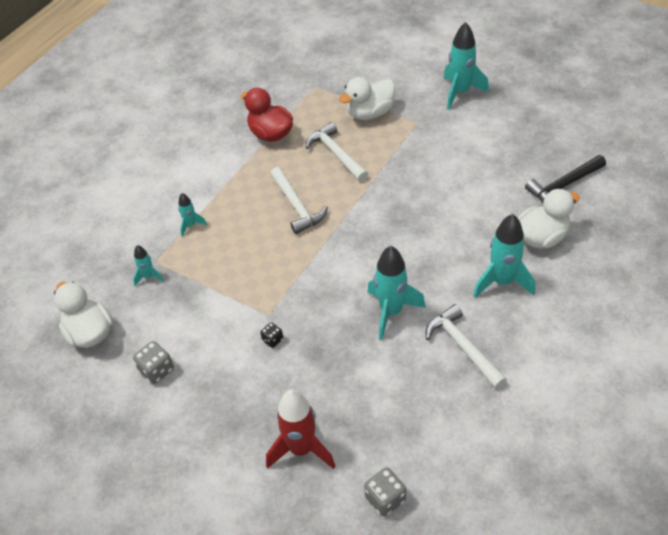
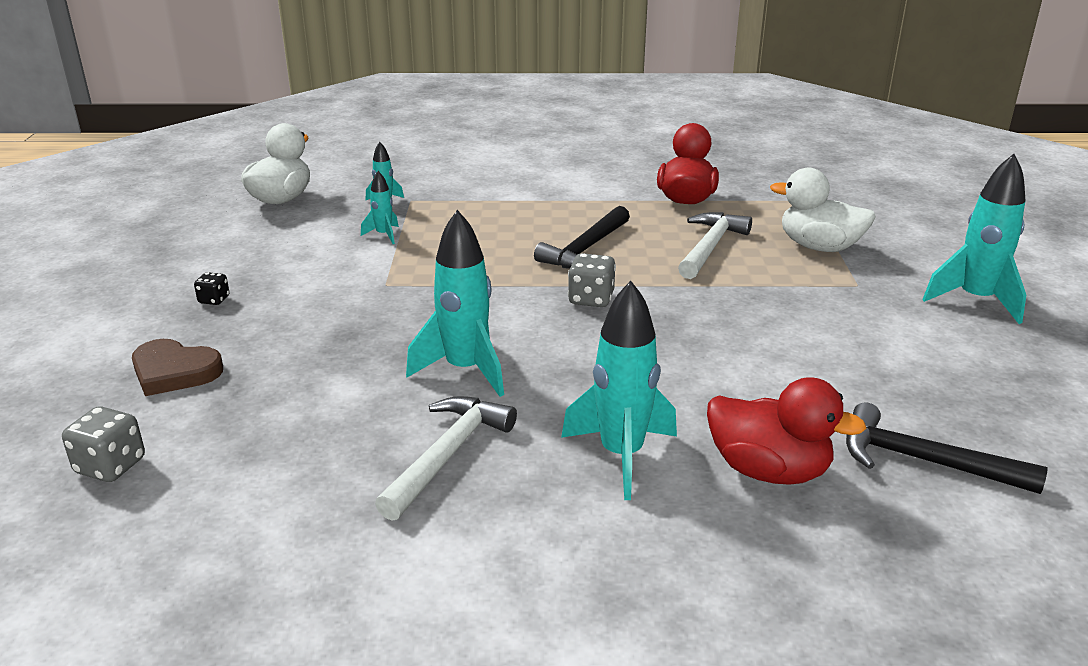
camera: 55 degrees right, 20 degrees down
grey dice [133,341,174,384] -> grey dice moved to [568,253,616,307]
turquoise rocket [178,193,207,237] -> turquoise rocket moved to [361,171,399,244]
black dice [260,322,283,348] -> black dice moved to [194,272,229,305]
red rocket [266,389,335,469] -> brown heart [132,339,223,396]
white hammer [270,167,328,234] -> black hammer [534,206,630,269]
white duck [518,189,580,249] -> red duck [707,377,867,485]

